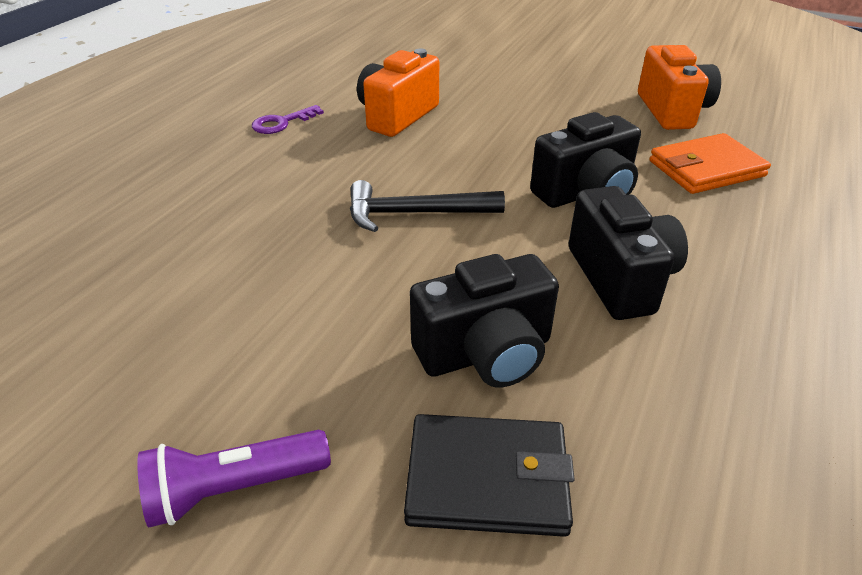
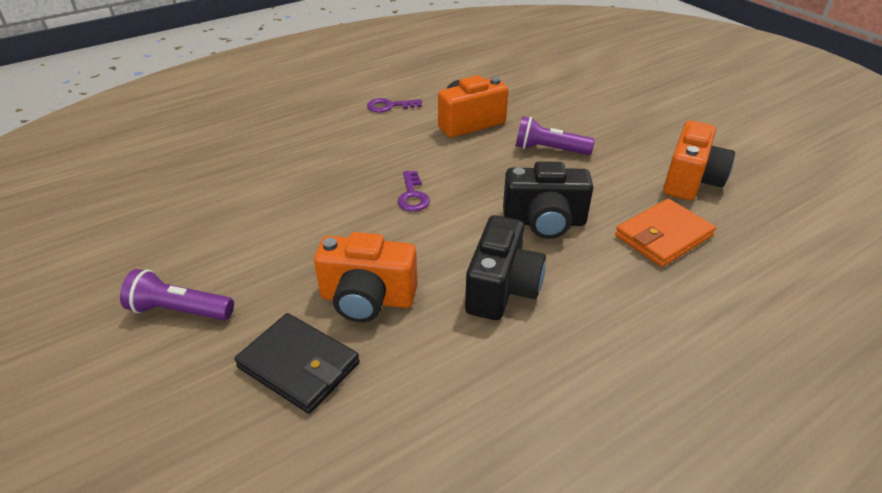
camera: 30 degrees right, 0 degrees up
black hammer [350,180,505,232] -> purple key [397,171,430,212]
black camera [410,254,559,387] -> orange camera [314,232,417,322]
orange wallet [650,133,771,194] -> orange wallet turned 45 degrees counterclockwise [615,199,716,267]
none -> purple flashlight [516,116,595,155]

